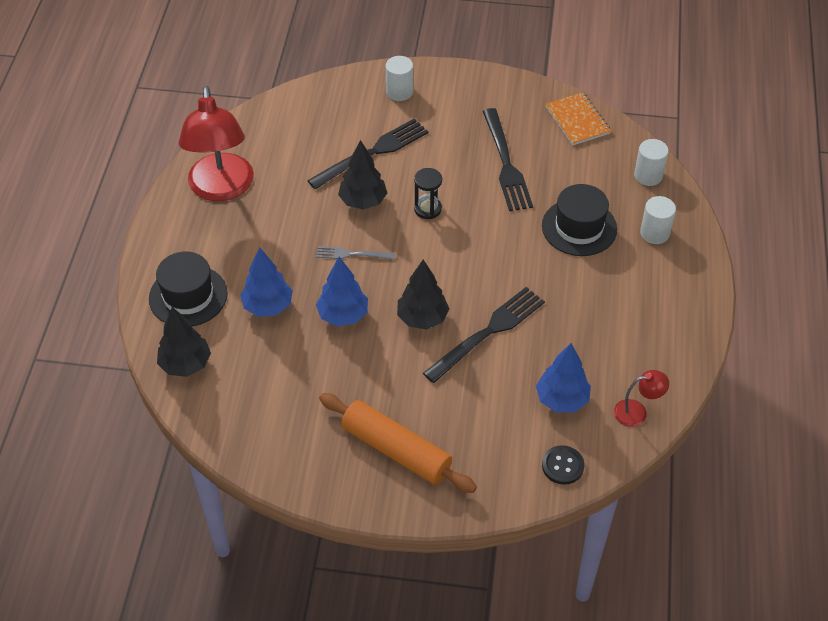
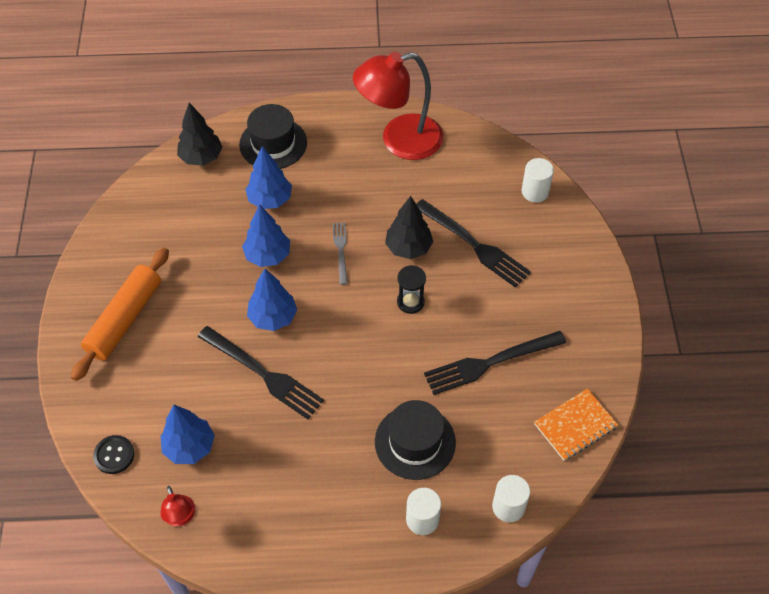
camera: 80 degrees right, 5 degrees up
white cylinder [386,56,413,101] -> white cylinder moved to [522,158,554,202]
black tree [397,260,449,329] -> blue tree [247,269,297,331]

